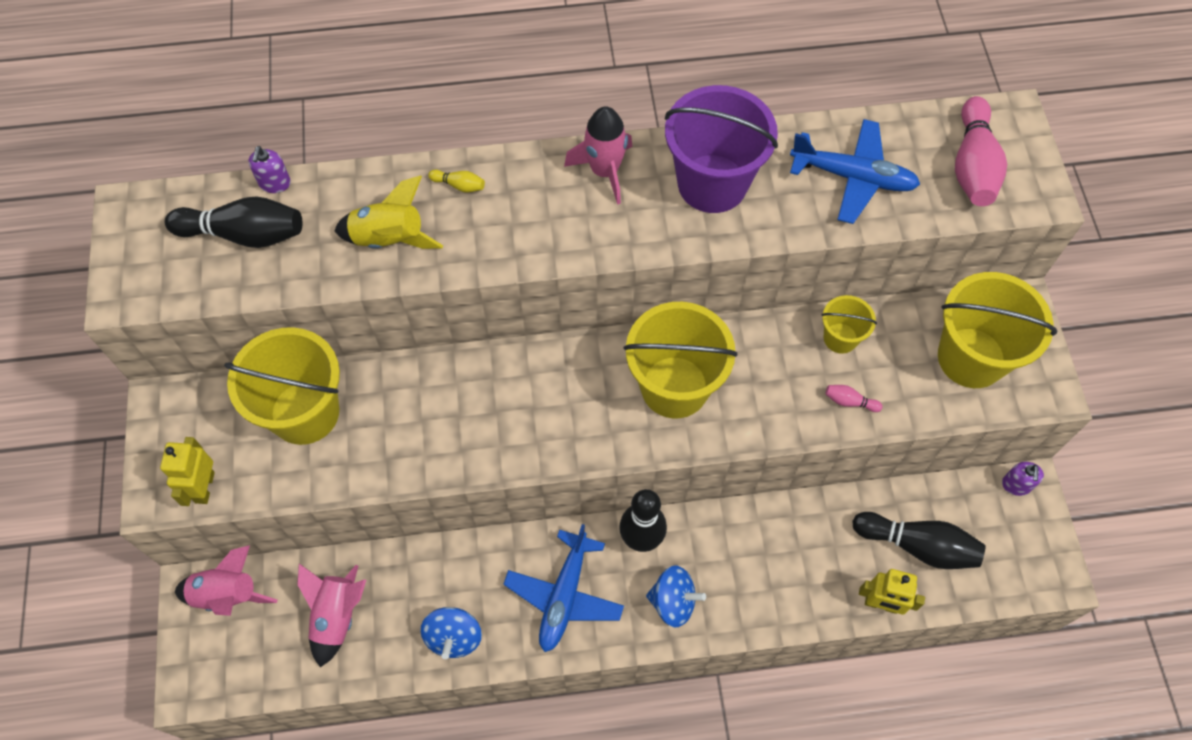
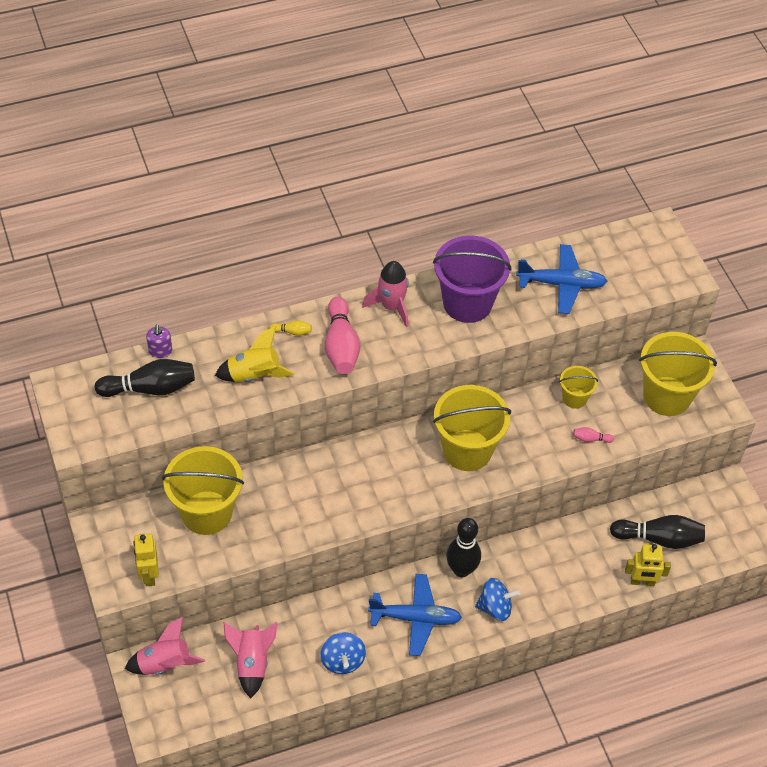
camera: 15 degrees left, 10 degrees down
blue plane [503,524,624,652] -> blue plane turned 90 degrees counterclockwise [368,574,462,656]
pink bowling pin [955,96,1007,206] -> pink bowling pin moved to [325,297,360,374]
purple soap dispenser [1002,462,1044,496] -> none

